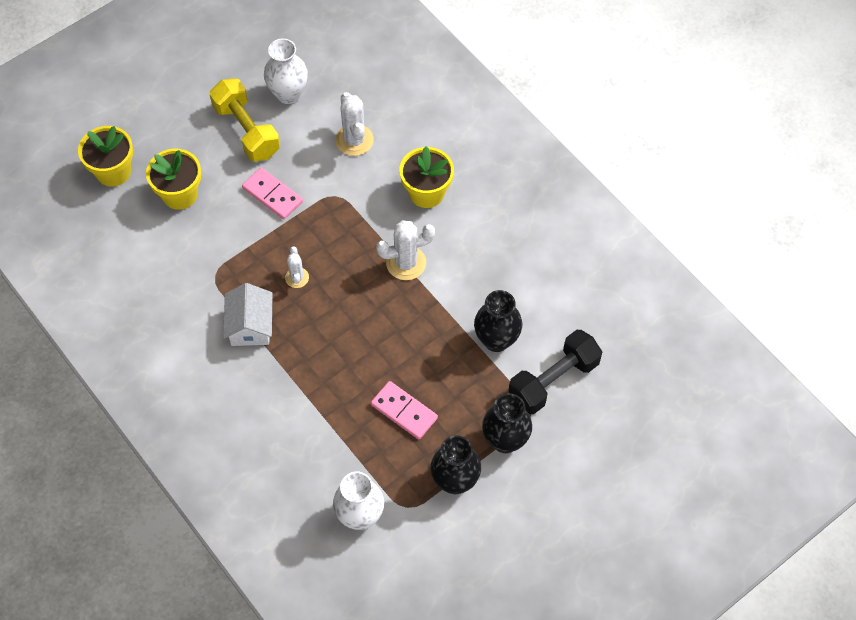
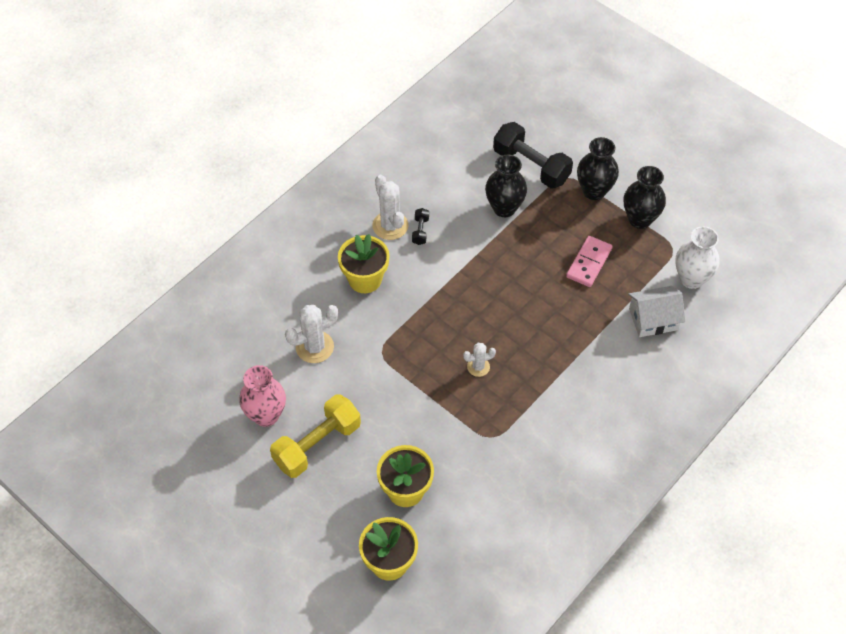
camera: 100 degrees left, 5 degrees down
white house [223,283,273,346] -> white house moved to [628,286,686,337]
pink domino [242,168,303,219] -> none
white vase [264,38,308,104] -> pink vase [239,365,286,427]
white cactus [376,220,435,280] -> white cactus moved to [372,175,408,240]
none -> black dumbbell [412,208,429,245]

